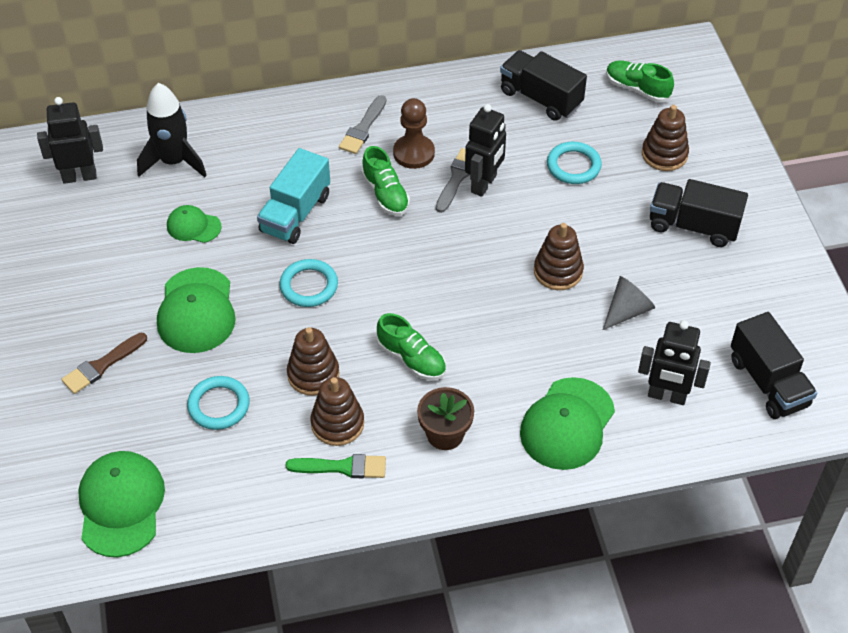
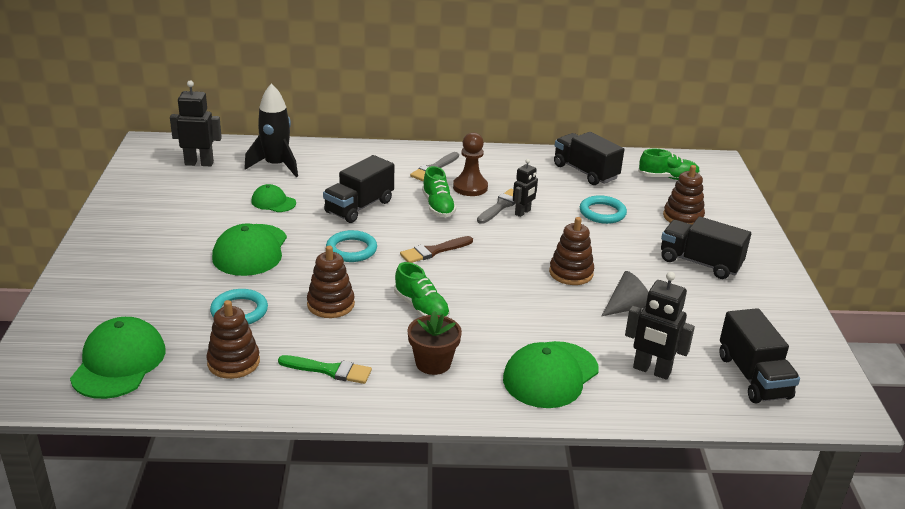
camera: 10 degrees right, 20 degrees down
brown brush [61,333,147,394] -> brown brush moved to [400,236,473,263]
turquoise truck [257,148,330,244] -> black truck [323,155,394,223]
brown stacking toy [311,377,364,446] -> brown stacking toy moved to [206,300,260,379]
black robot [465,104,506,197] -> black robot [513,159,538,217], size x0.64
green shoe [606,60,674,102] -> green shoe turned 135 degrees clockwise [638,149,700,180]

